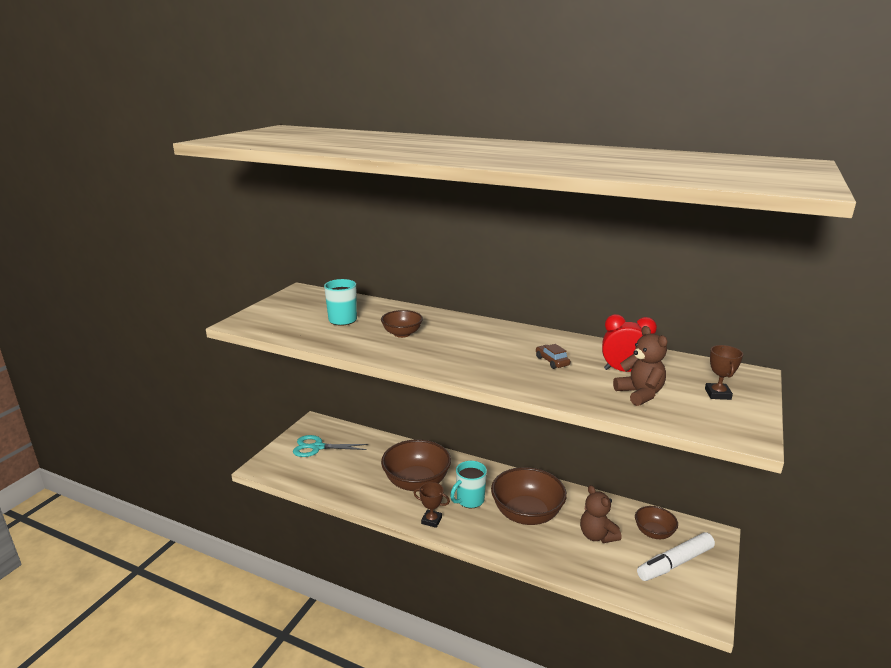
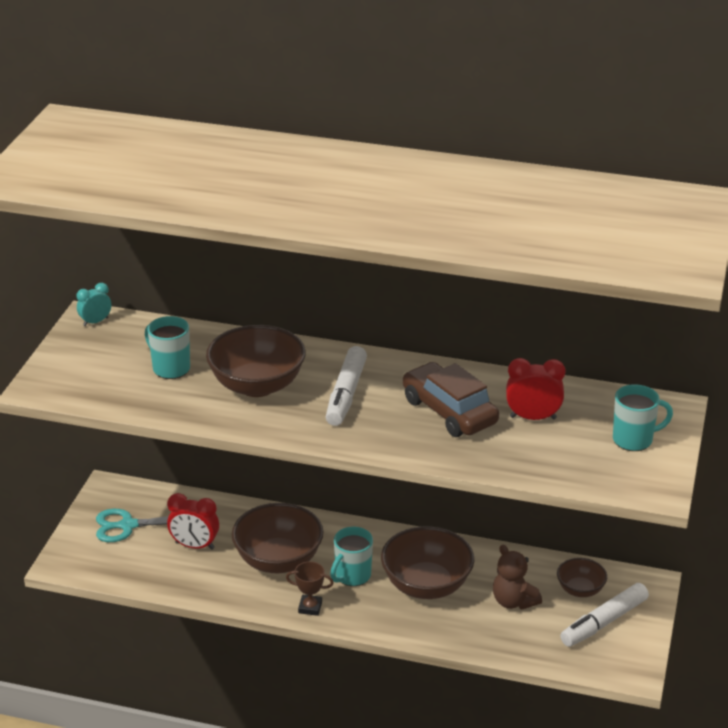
camera: 10 degrees left, 10 degrees up
brown bowl [381,310,423,338] -> brown bowl [206,325,306,397], size x1.85
brown car [536,344,570,369] -> brown car [403,362,499,437], size x2.26
brown teddy bear [613,326,668,406] -> none
brown trophy [705,345,743,400] -> turquoise mug [613,384,673,451]
none -> turquoise clock [77,283,111,326]
none -> red clock [167,493,219,550]
none -> white marker [326,346,367,426]

